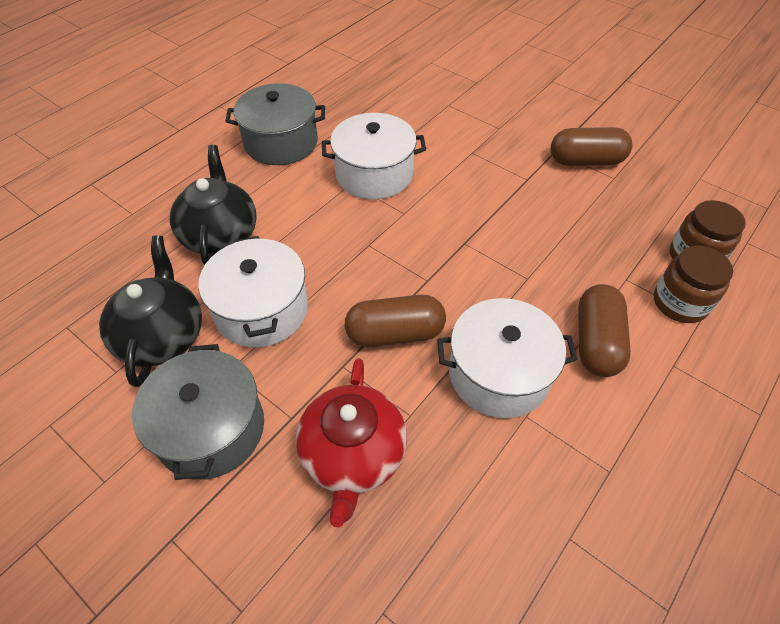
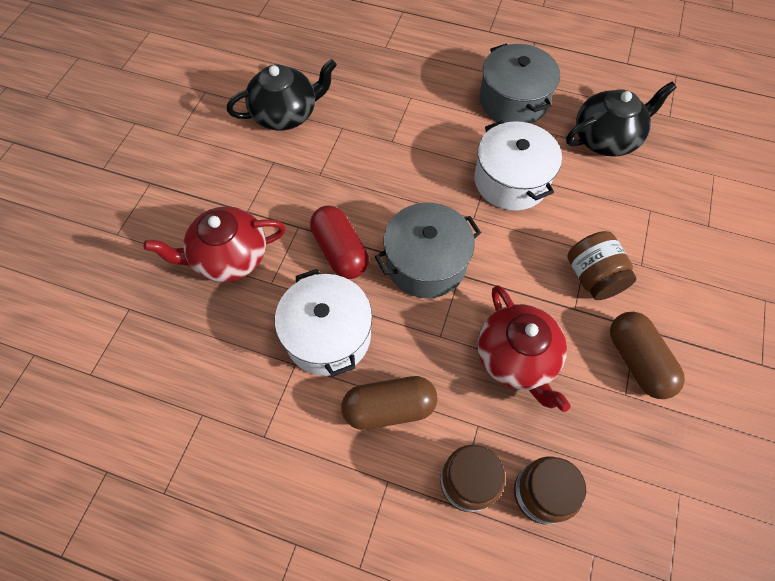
camera: 70 degrees right, 10 degrees up
grey pot [132,344,264,480] -> grey pot moved to [375,203,481,298]
black teapot [169,145,257,265] -> black teapot moved to [566,82,677,157]
white pot [199,236,308,348] -> none
brown capsule [345,295,446,347] -> red capsule [310,206,369,279]
none -> red teapot [478,285,571,412]
none -> brown jar [567,231,637,300]

